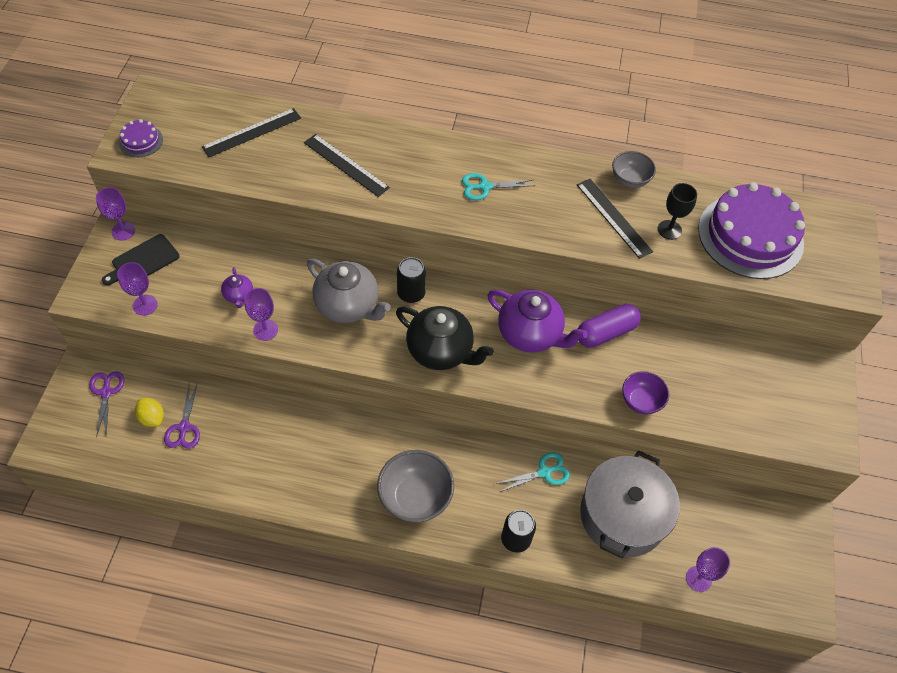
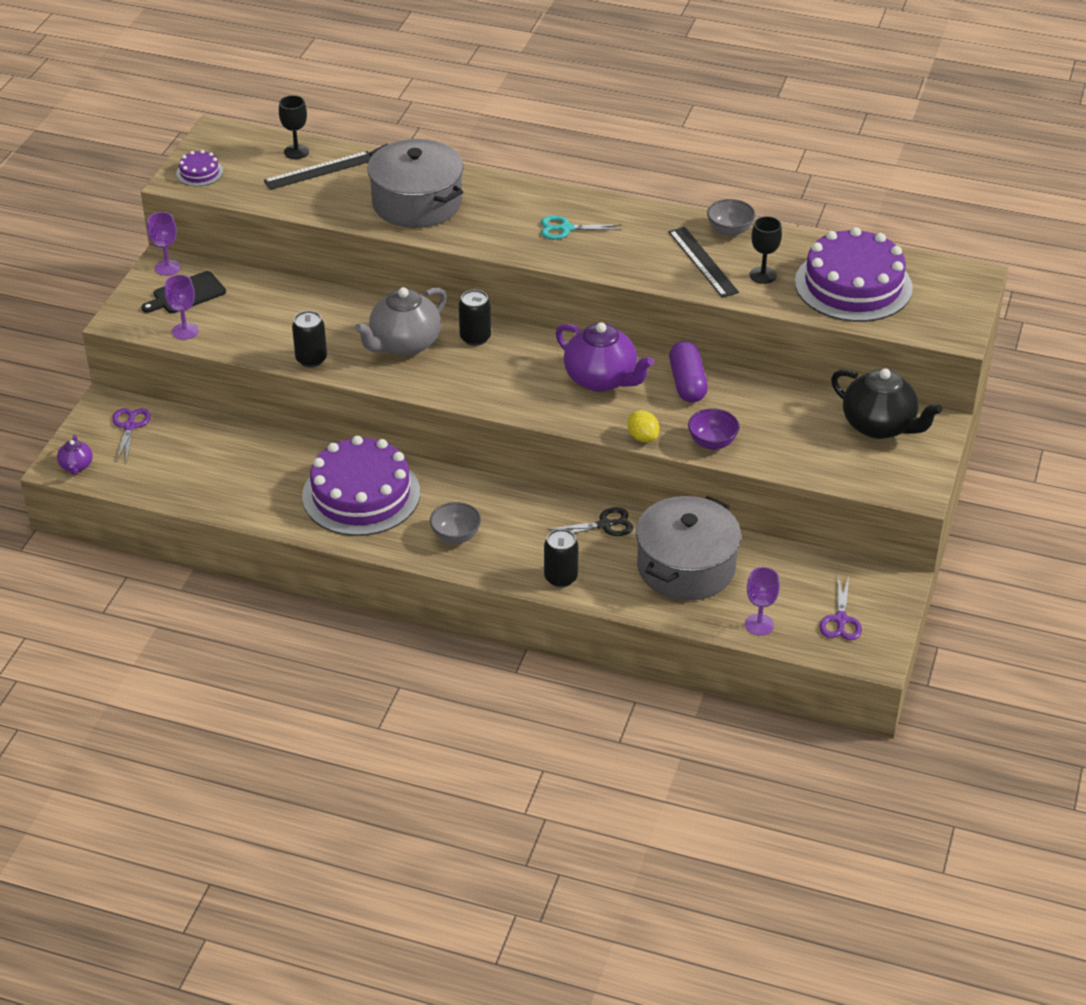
camera: 10 degrees right, 15 degrees down
yellow lemon [135,398,164,427] -> yellow lemon moved to [627,410,659,442]
purple scissors [164,382,200,449] -> purple scissors moved to [820,576,862,640]
purple teapot [221,267,253,308] -> purple teapot moved to [57,435,93,475]
purple goblet [244,288,278,341] -> black can [292,311,327,367]
black ruler [304,134,390,197] -> grey pot [367,139,463,228]
grey teapot [307,259,391,323] -> grey teapot turned 90 degrees clockwise [354,287,447,356]
grey bowl [377,450,454,523] -> grey bowl [430,502,481,544], size x0.61
black teapot [396,306,494,370] -> black teapot moved to [831,369,942,439]
turquoise scissors [495,452,570,492] -> black scissors [547,507,633,536]
purple capsule [578,304,641,348] -> purple capsule turned 75 degrees counterclockwise [669,341,708,403]
none -> black goblet [279,95,309,159]
none -> purple cake [302,436,420,536]

